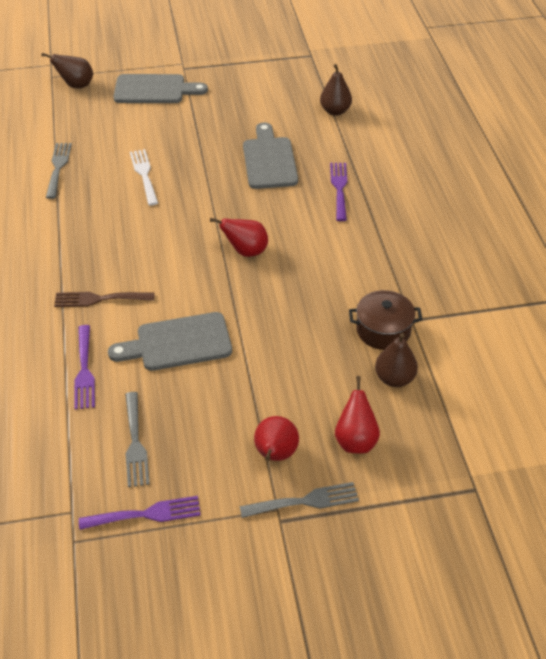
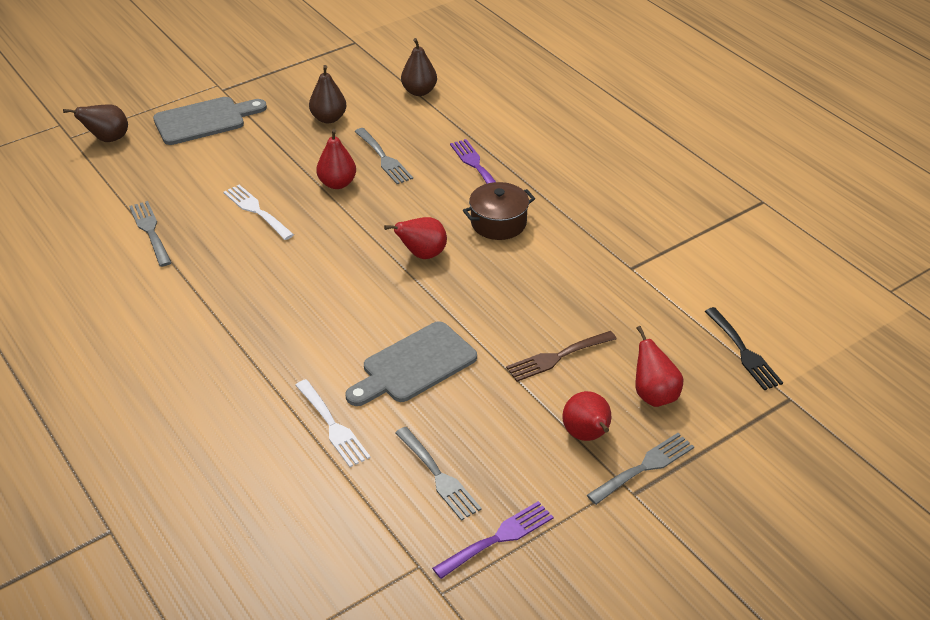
camera: 25 degrees left, 5 degrees down
brown fork [54,292,155,307] -> brown fork moved to [506,331,616,382]
purple fork [74,325,95,410] -> white fork [295,379,370,467]
grey cutting board [243,123,298,189] -> grey fork [354,128,413,184]
brown pot [349,290,423,350] -> brown pot moved to [463,182,535,240]
brown pear [375,333,418,387] -> brown pear moved to [309,65,346,123]
none -> red pear [316,129,356,189]
none -> black fork [705,307,783,390]

